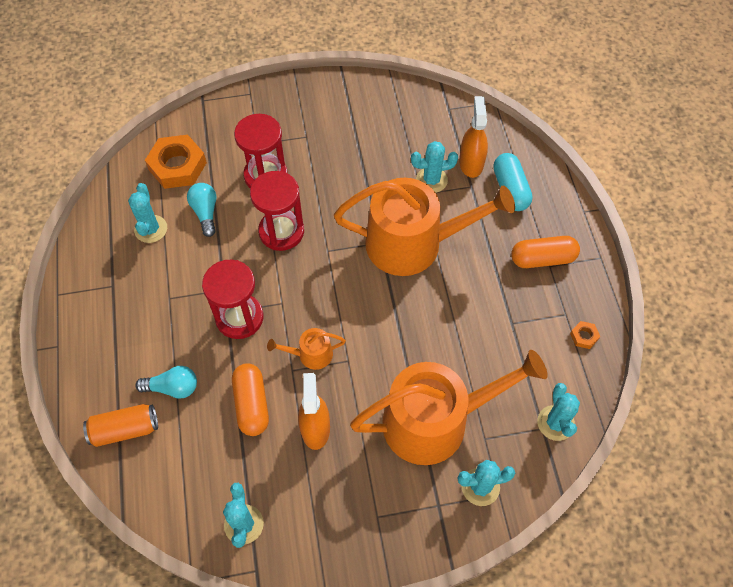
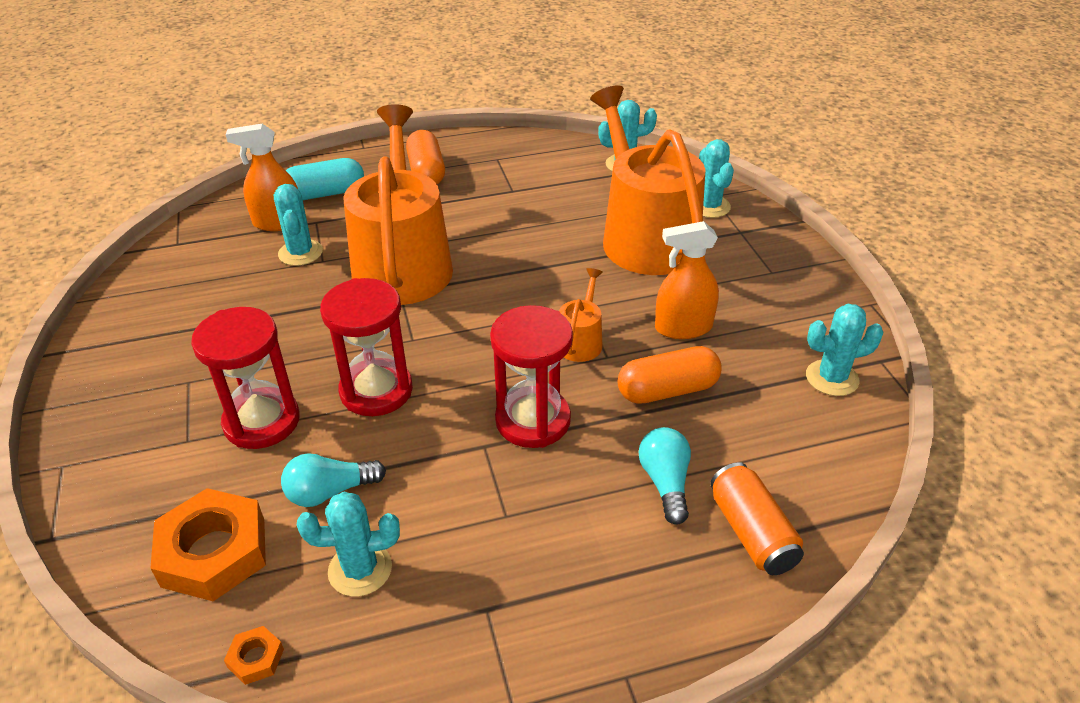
camera: 95 degrees left, 20 degrees down
orange watering can [267,328,346,370] -> orange watering can turned 150 degrees counterclockwise [559,268,603,362]
orange nut [570,321,600,349] -> orange nut moved to [224,626,284,685]

